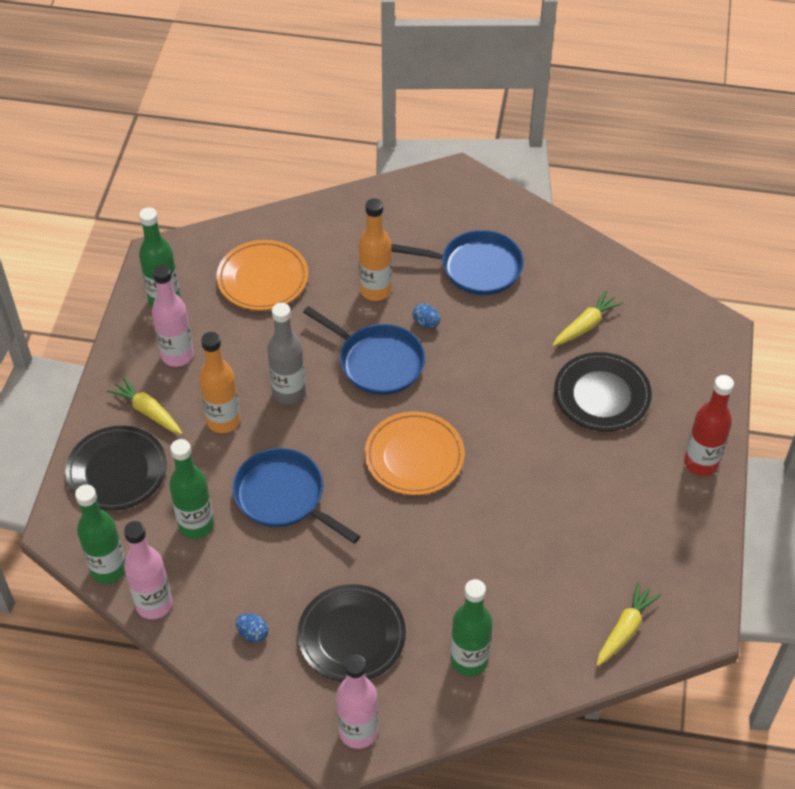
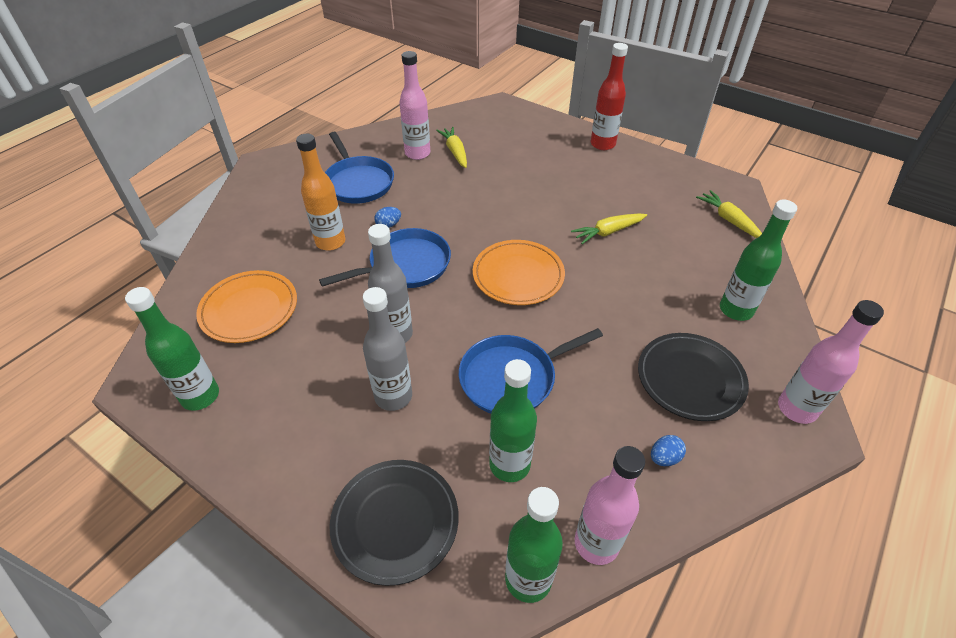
camera: 65 degrees left, 5 degrees down
yellow carrot [107,376,182,434] -> yellow carrot moved to [571,214,647,244]
pink bottle [152,264,194,367] -> pink bottle moved to [399,51,430,160]
orange bottle [199,332,240,433] -> grey bottle [363,287,412,411]
blue pan [391,230,524,295] -> blue pan turned 120 degrees clockwise [325,132,394,204]
black plate [554,352,652,431] -> none

